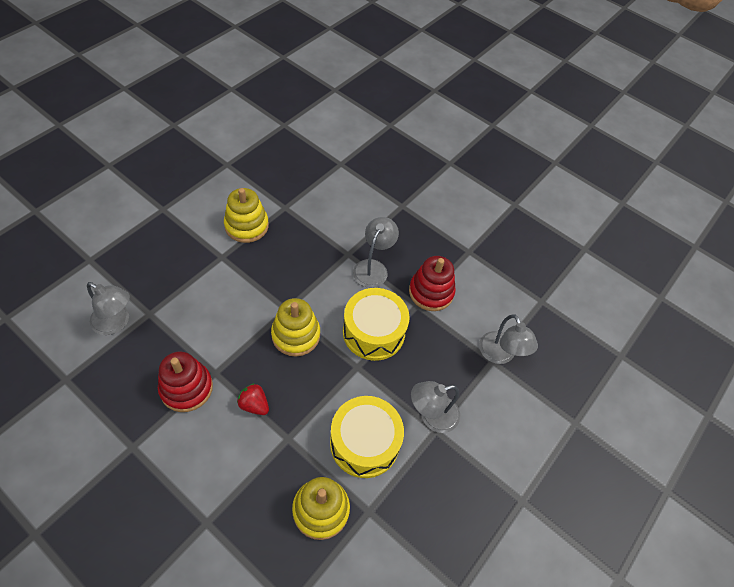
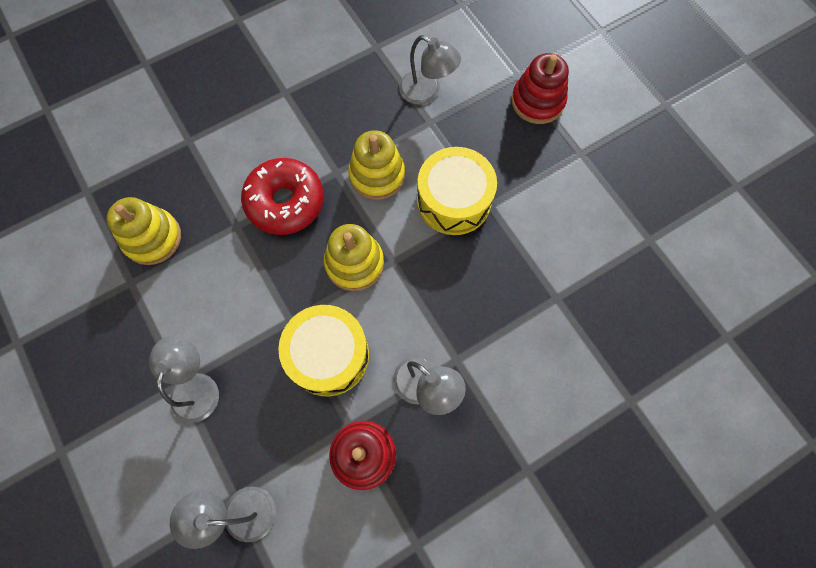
camera: 115 degrees right, 15 degrees up
grey lamp [87,282,130,335] -> grey lamp turned 105 degrees counterclockwise [399,35,461,105]
red stacking toy [158,352,213,412] -> red stacking toy moved to [511,53,569,124]
yellow stacking toy [224,188,269,243] -> yellow stacking toy moved to [348,130,405,200]
red strawberry [237,383,269,415] -> red donut [241,158,324,235]
yellow drum [330,396,404,478] -> yellow drum moved to [417,147,497,235]

